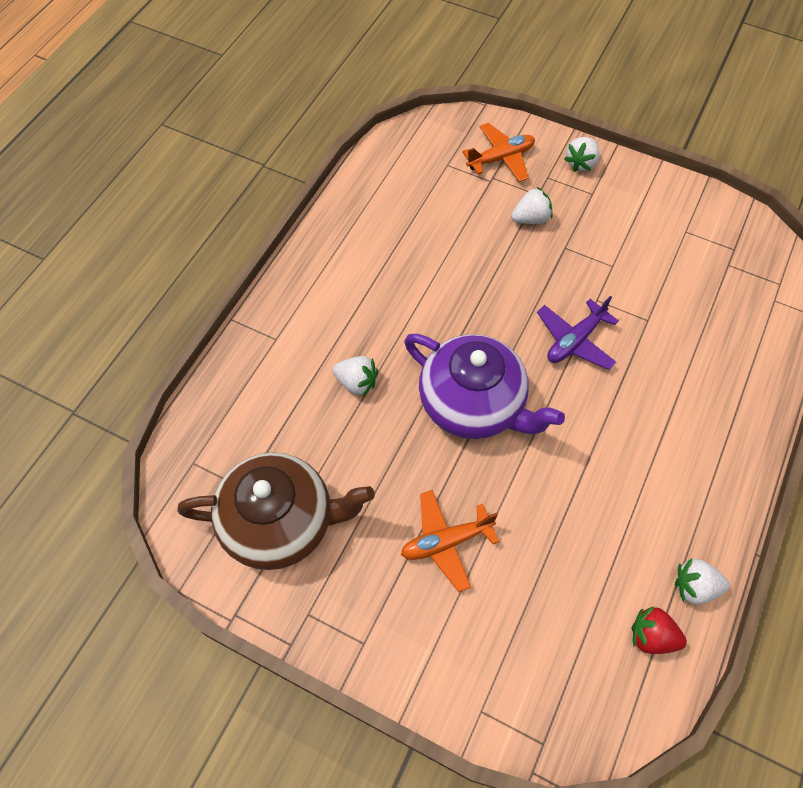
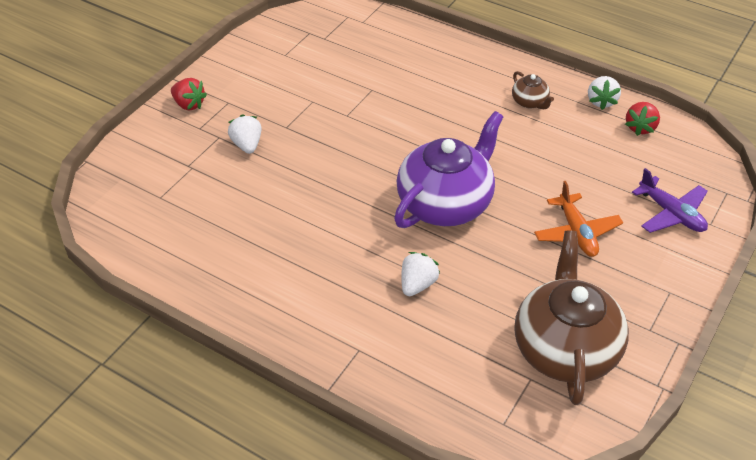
camera: 85 degrees left, 15 degrees down
orange plane [462,123,535,182] -> none
purple plane [537,296,619,370] -> purple plane moved to [632,168,708,233]
white strawberry [564,137,600,172] -> red strawberry [171,78,207,110]
none -> brown teapot [512,71,554,109]

